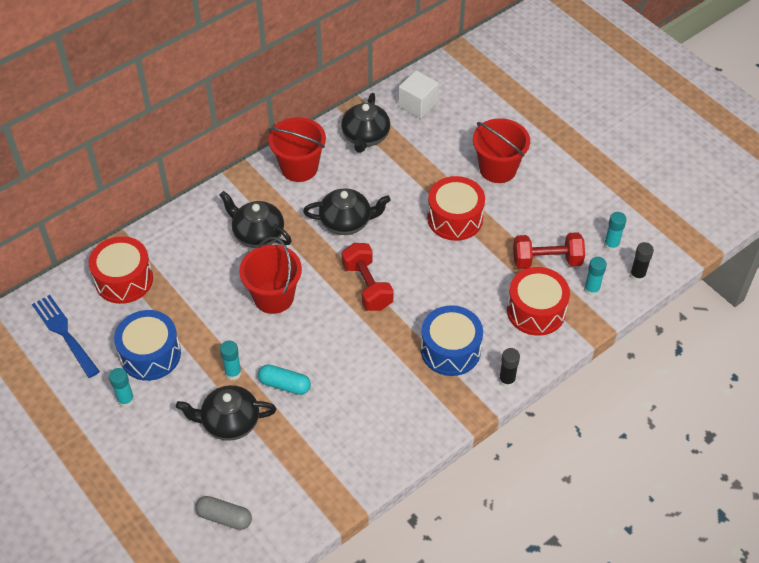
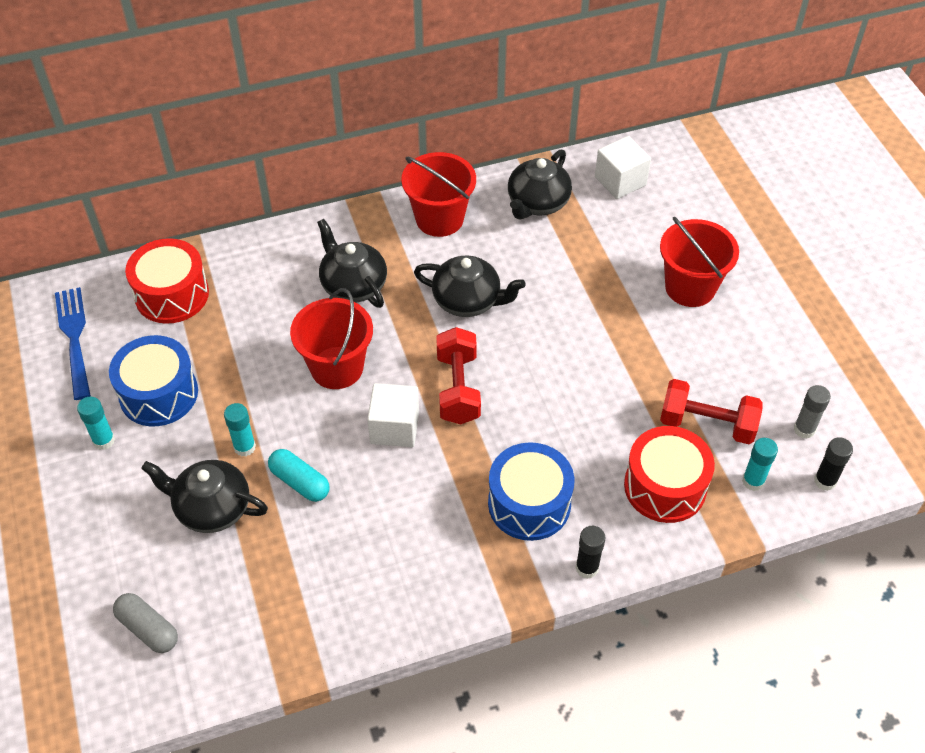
camera: 20 degrees right, 0 degrees up
red drum [427,176,485,241] -> none
turquoise glue stick [604,212,627,251] -> grey glue stick [794,385,831,439]
none -> white cube [367,383,419,447]

